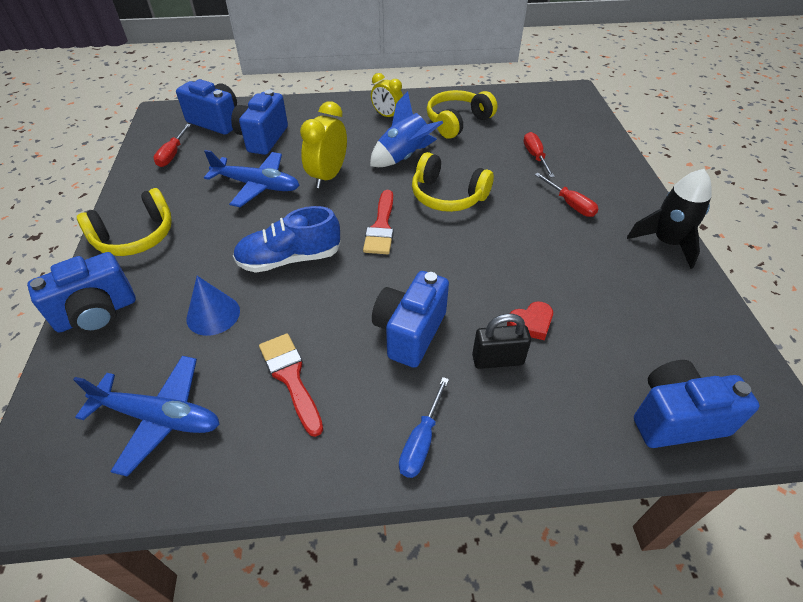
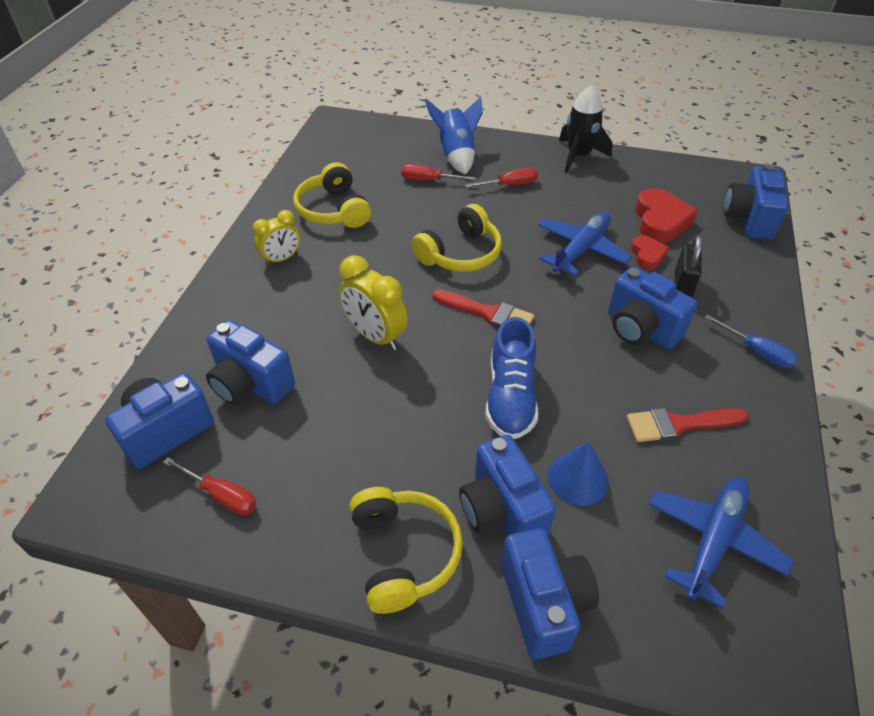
camera: 70 degrees left, 0 degrees up
blue plane [204,150,299,207] -> blue plane moved to [538,212,632,276]
blue rocket [370,91,443,167] -> blue rocket moved to [425,97,483,174]
none -> blue camera [459,435,556,536]
none -> red heart [635,188,698,243]

